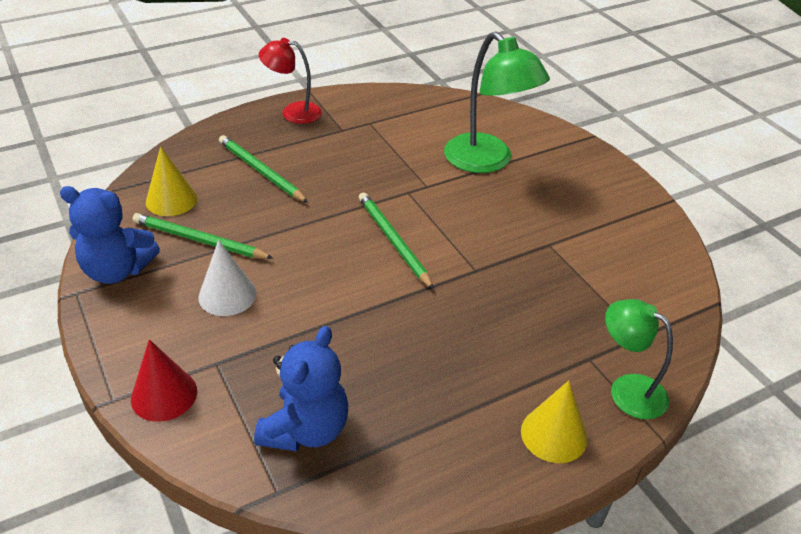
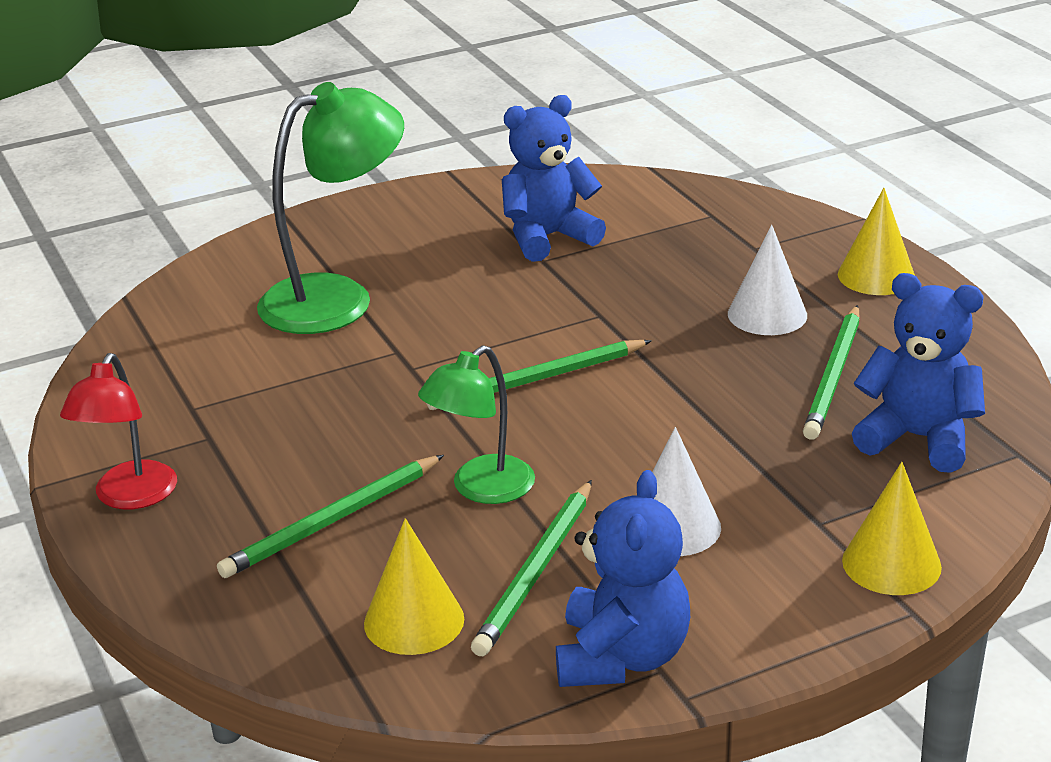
camera: 85 degrees left, 10 degrees down
red cone [131,339,197,422] -> yellow cone [842,462,942,595]
green lamp [605,299,673,419] -> green lamp moved to [418,345,535,504]
none -> blue teddy bear [502,95,606,262]
none -> white cone [728,225,807,335]
none -> green pencil [803,305,860,440]

